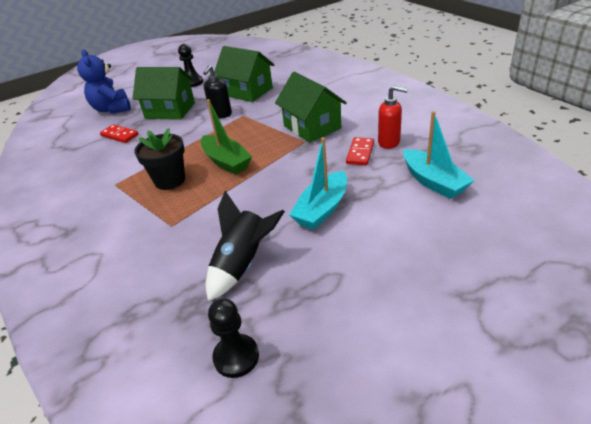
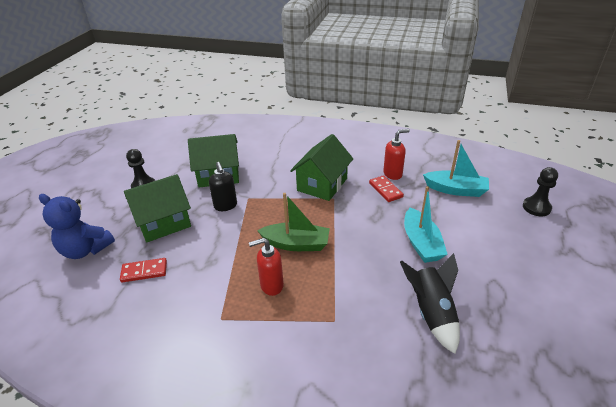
camera: 45 degrees left, 0 degrees up
black flower pot [134,128,185,190] -> red soap dispenser [249,238,284,296]
black pawn [208,299,259,378] -> black pawn moved to [523,167,558,216]
green house [275,71,347,143] -> green house turned 75 degrees counterclockwise [290,134,353,201]

